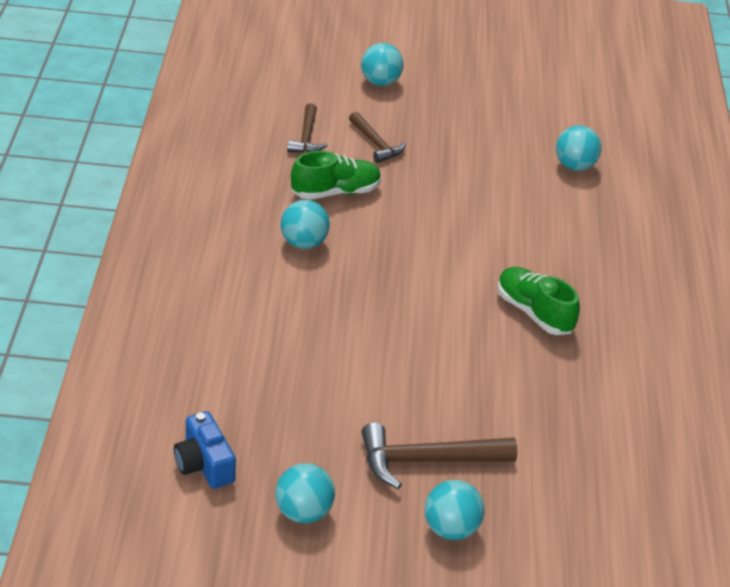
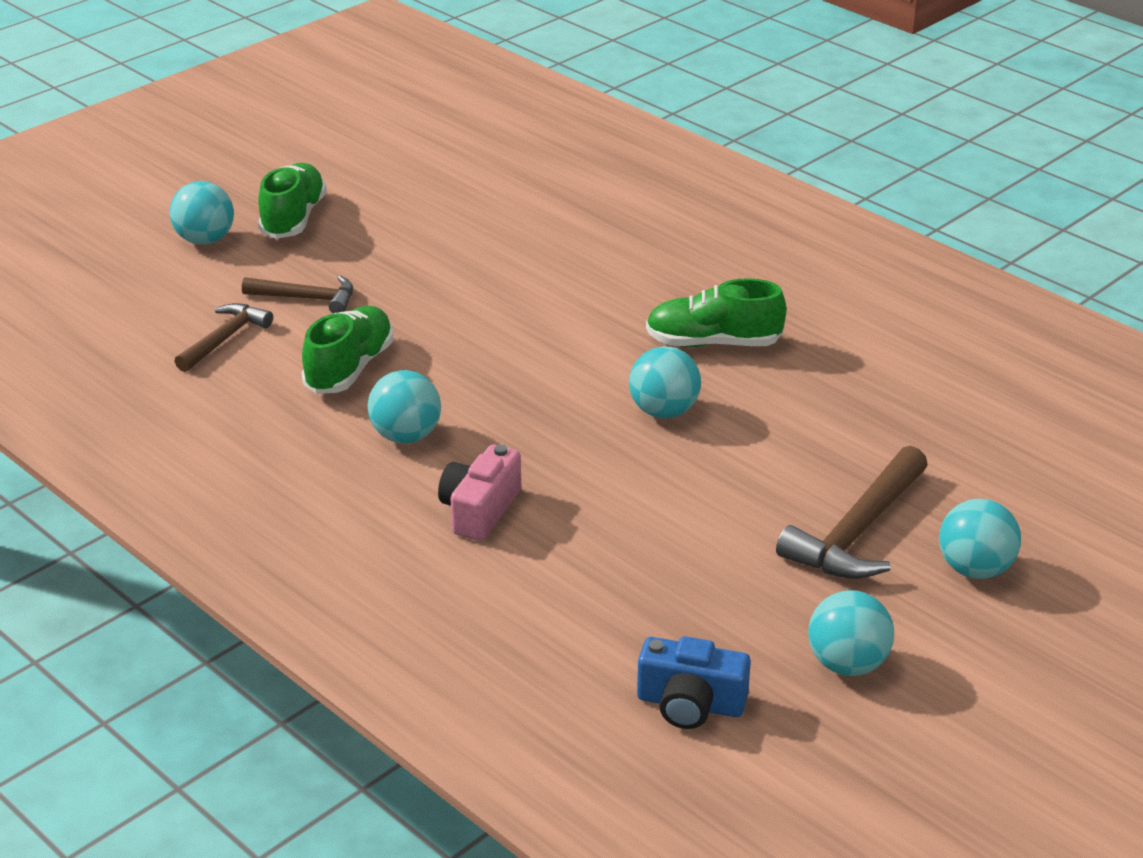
camera: 45 degrees left, 5 degrees down
brown hammer [287,103,328,153] -> brown hammer turned 105 degrees counterclockwise [174,303,273,372]
turquoise ball [556,125,601,171] -> turquoise ball moved to [629,346,701,418]
none -> green shoe [258,163,327,239]
none -> pink camera [438,444,521,541]

